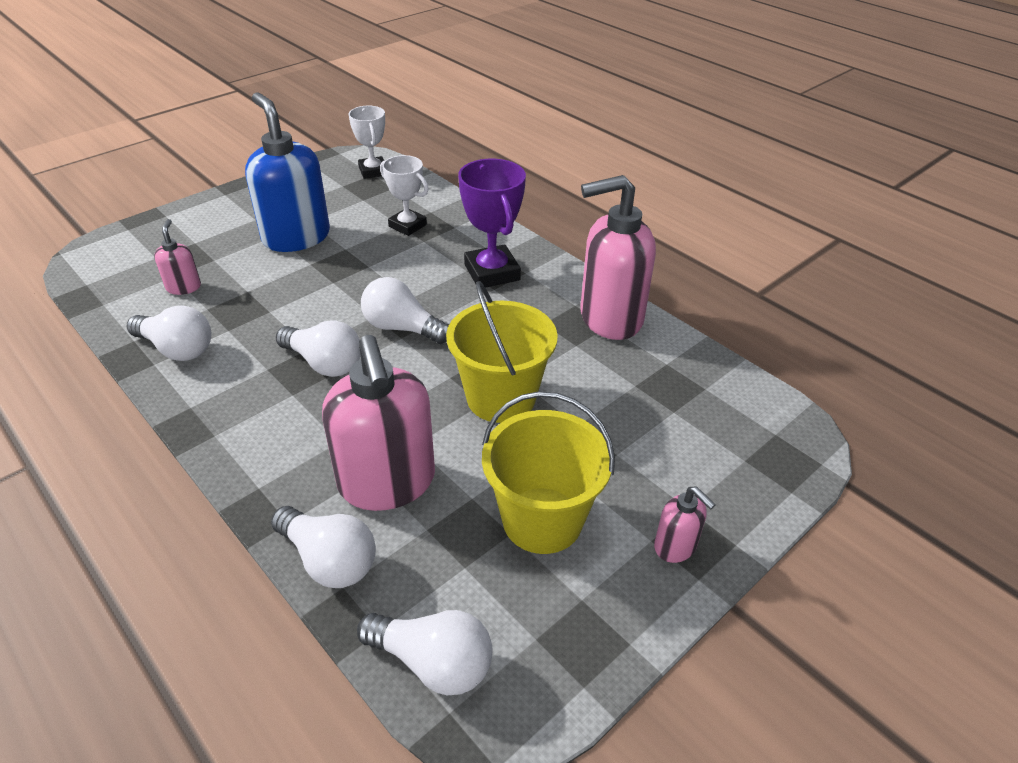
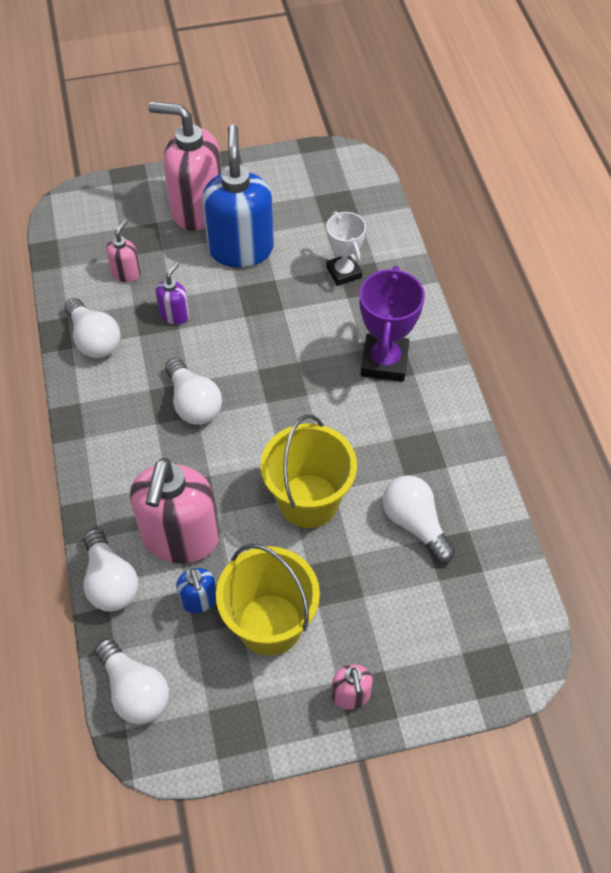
camera: 30 degrees right, 15 degrees up
white trophy [349,106,385,179] -> none
white light bulb [361,277,449,344] -> white light bulb moved to [383,475,455,563]
pink soap dispenser [580,175,656,340] -> pink soap dispenser moved to [149,102,222,231]
none -> purple soap dispenser [156,262,190,325]
none -> blue soap dispenser [176,568,216,613]

